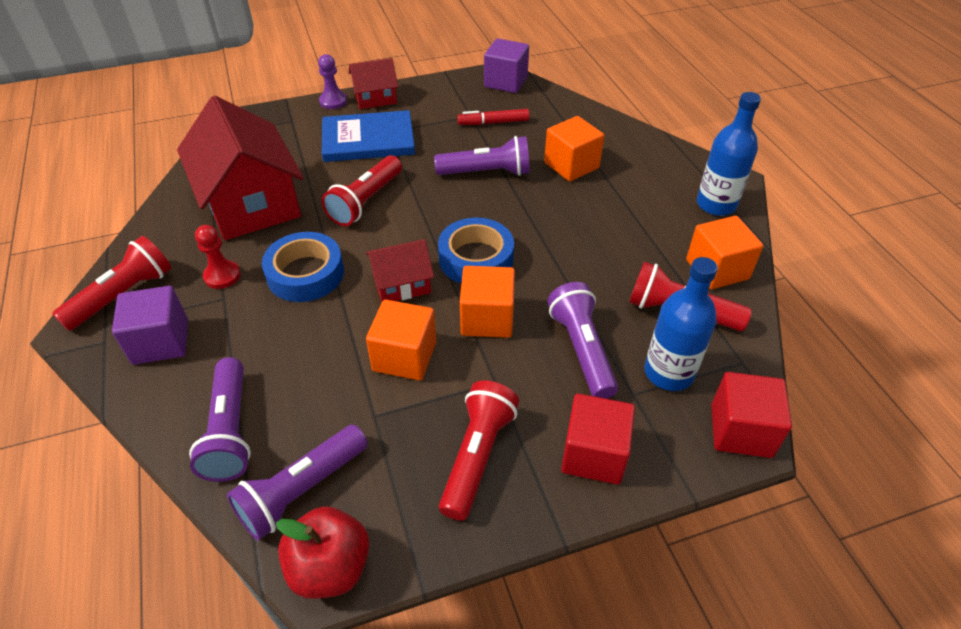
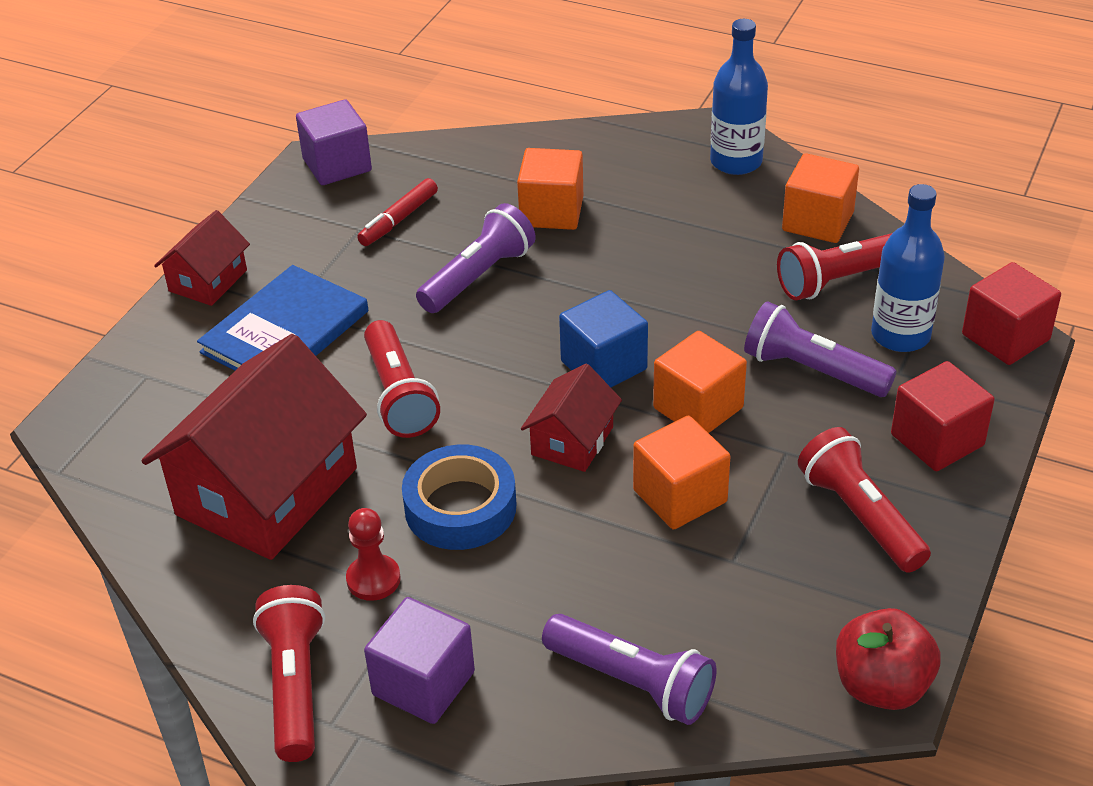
camera: 45 degrees left, 5 degrees down
red house [177,96,304,240] -> red house turned 75 degrees counterclockwise [141,334,367,560]
purple flashlight [227,425,368,540] -> none
purple pawn [318,54,347,109] -> none
blue tape [438,218,514,283] -> blue cube [559,290,648,387]

